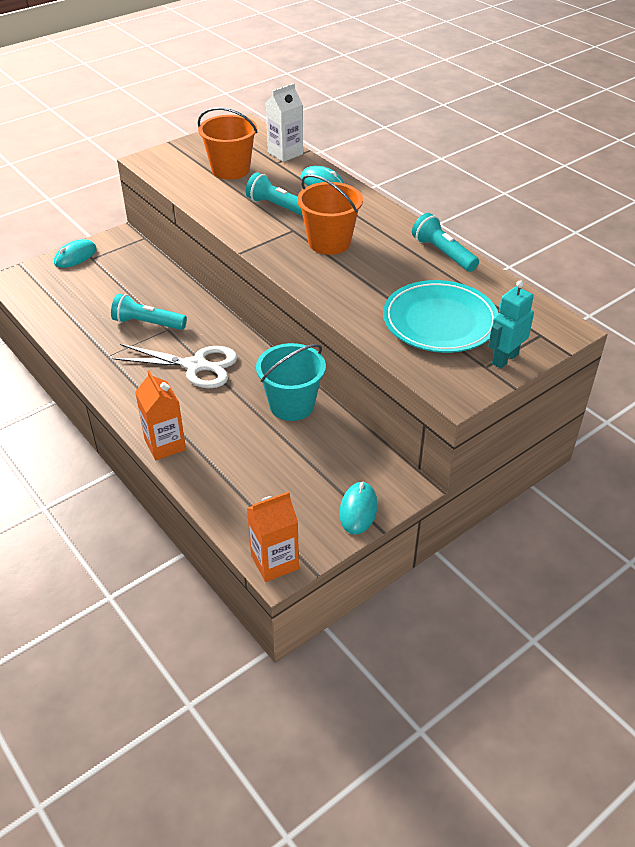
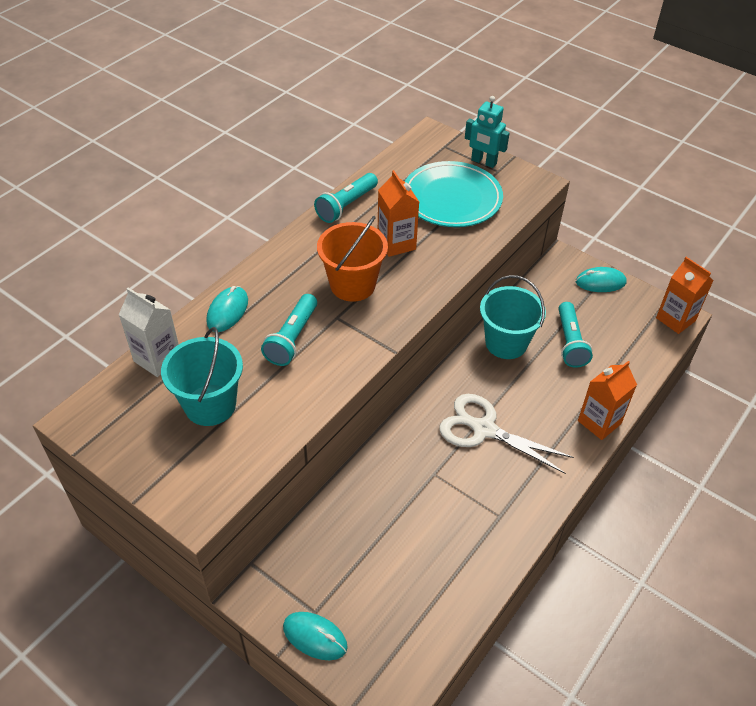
camera: 105 degrees left, 5 degrees up
turquoise flashlight [111,294,187,330] -> turquoise flashlight moved to [559,302,593,368]
white scissors [112,344,237,388] -> white scissors turned 60 degrees counterclockwise [439,394,574,474]
orange bucket [198,107,258,180] -> turquoise bucket [161,327,243,426]
none -> orange carton [378,170,419,257]

